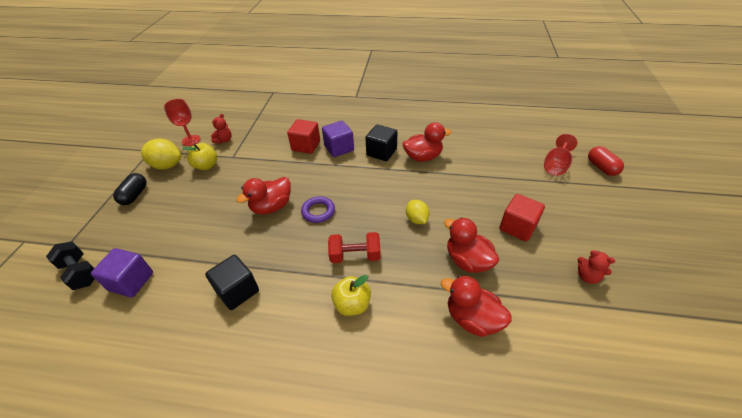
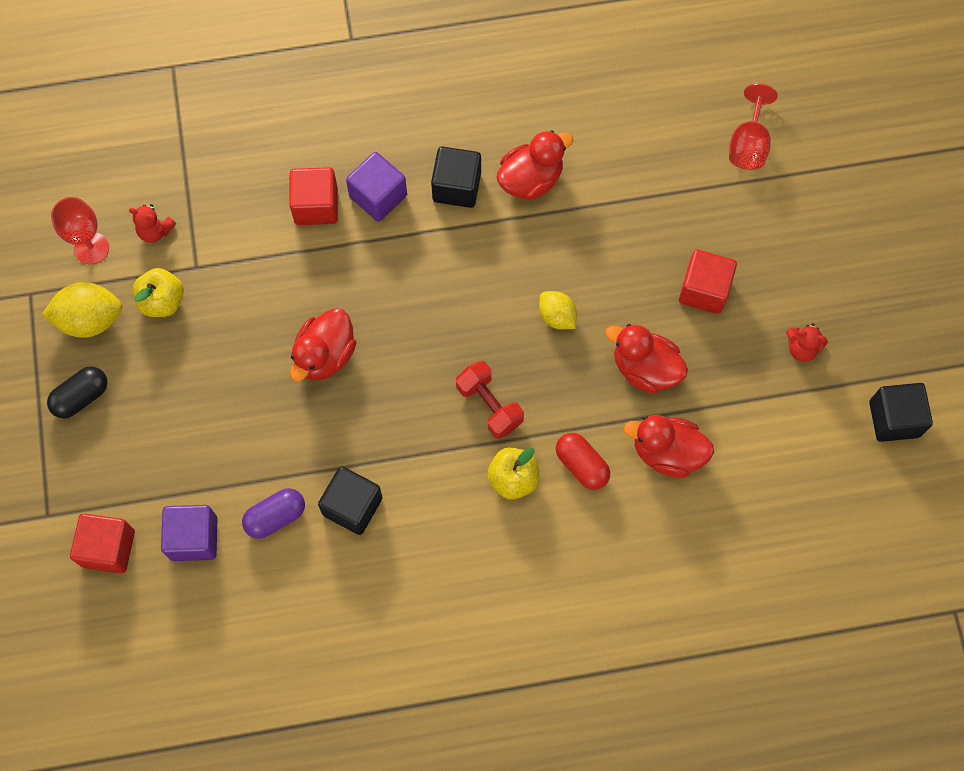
camera: 20 degrees left, 25 degrees up
black dumbbell [46,241,95,290] -> red cube [70,513,135,573]
black capsule [113,173,147,205] -> black capsule turned 60 degrees clockwise [47,366,108,419]
red teddy bear [211,114,232,143] -> red teddy bear turned 105 degrees clockwise [129,204,176,243]
purple ring [301,196,335,223] -> none
red dumbbell [328,232,381,263] -> red dumbbell turned 75 degrees clockwise [456,361,524,439]
red capsule [588,146,624,176] -> red capsule moved to [556,433,610,490]
none -> purple capsule [242,488,305,539]
none -> black cube [869,383,933,442]

